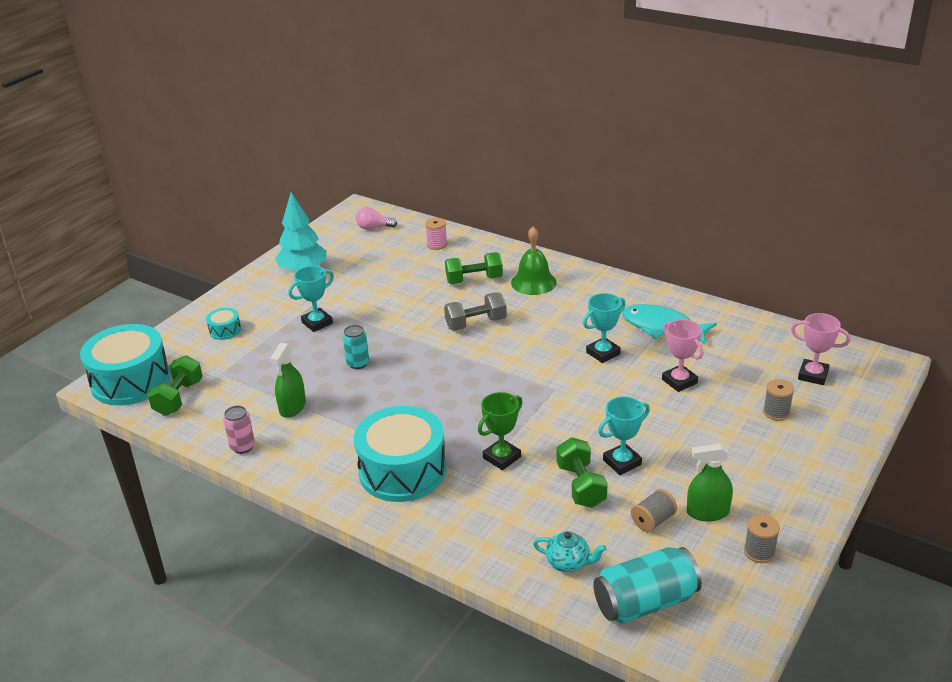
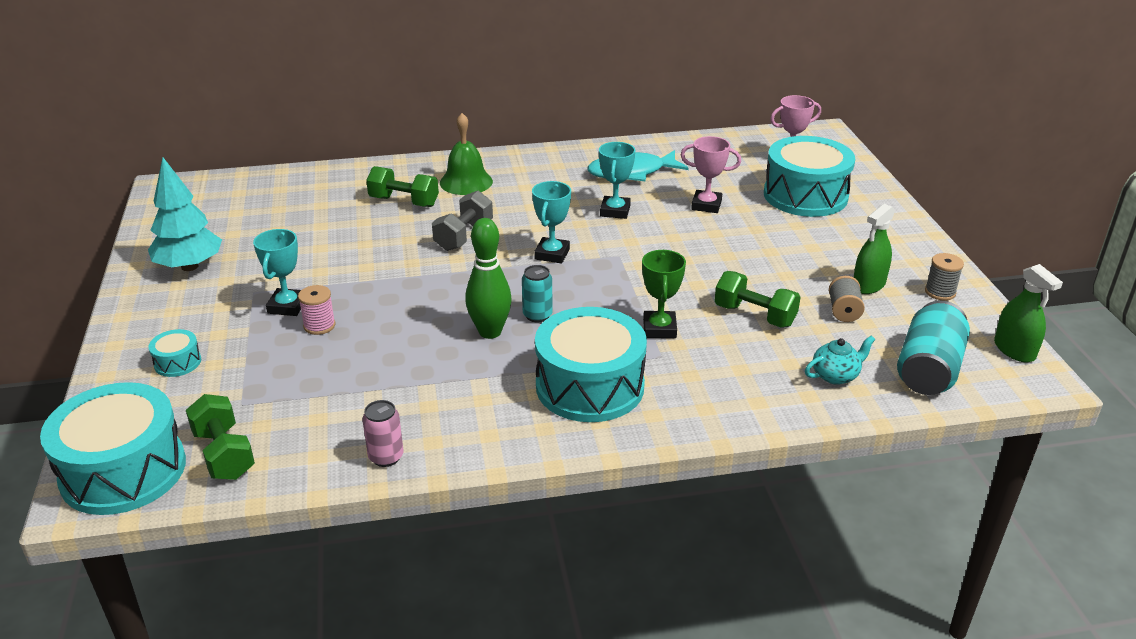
camera: 45 degrees left, 0 degrees up
green spray bottle [270,343,306,418] -> green spray bottle moved to [994,264,1063,362]
turquoise can [343,325,369,369] -> turquoise can moved to [522,265,553,323]
pink light bulb [356,207,397,229] -> none
pink spool [425,218,447,250] -> pink spool moved to [298,285,336,335]
green dumbbell [445,252,503,284] -> green dumbbell turned 75 degrees clockwise [366,166,439,207]
turquoise trophy [598,396,650,475] -> turquoise trophy moved to [532,181,571,263]
grey spool [763,379,794,421] -> turquoise drum [764,136,855,217]
none -> green bowling pin [465,218,512,339]

